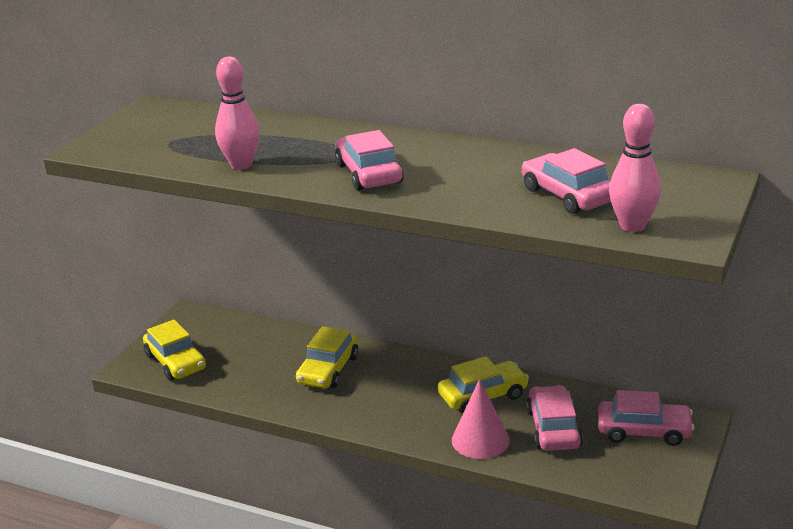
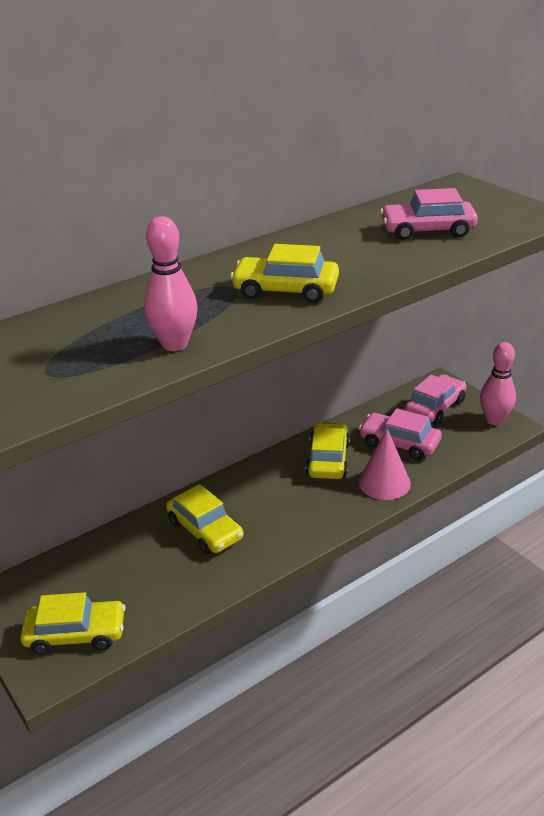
camera: 60 degrees left, 5 degrees up
pink car [335,130,404,191] -> yellow car [230,244,339,303]
pink bowling pin [609,104,661,232] -> pink bowling pin moved to [480,342,516,425]

